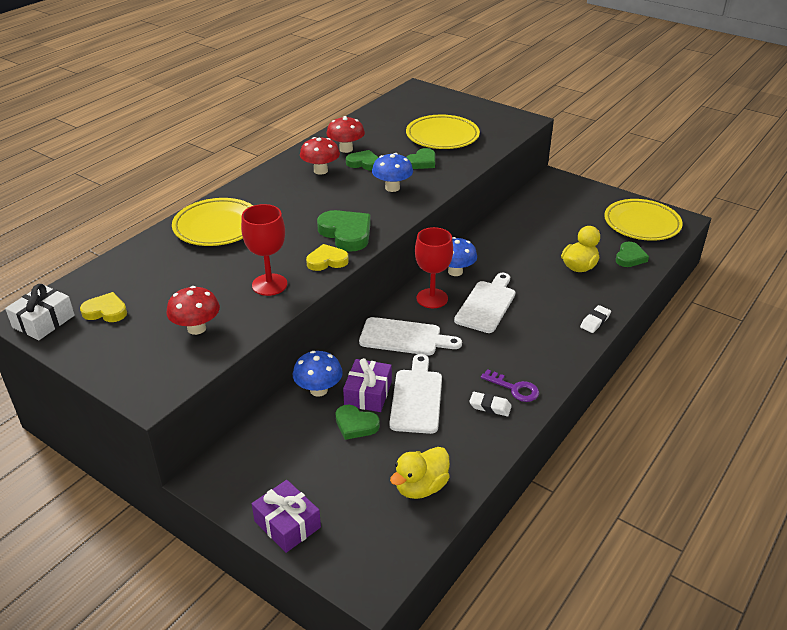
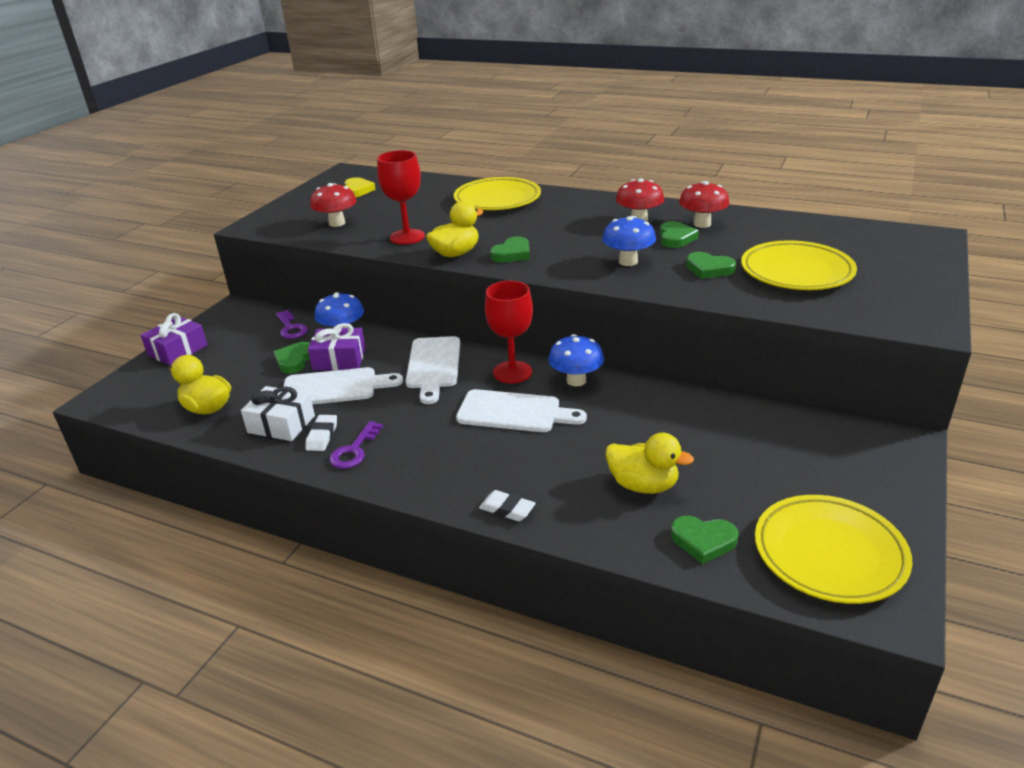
camera: 80 degrees right, 5 degrees down
white gift [5,284,75,340] -> white gift moved to [241,386,315,441]
yellow heart [306,244,349,271] -> yellow duck [426,201,484,257]
green heart [317,210,371,252] -> green heart [490,236,530,263], size x0.64
none -> purple key [276,310,308,339]

